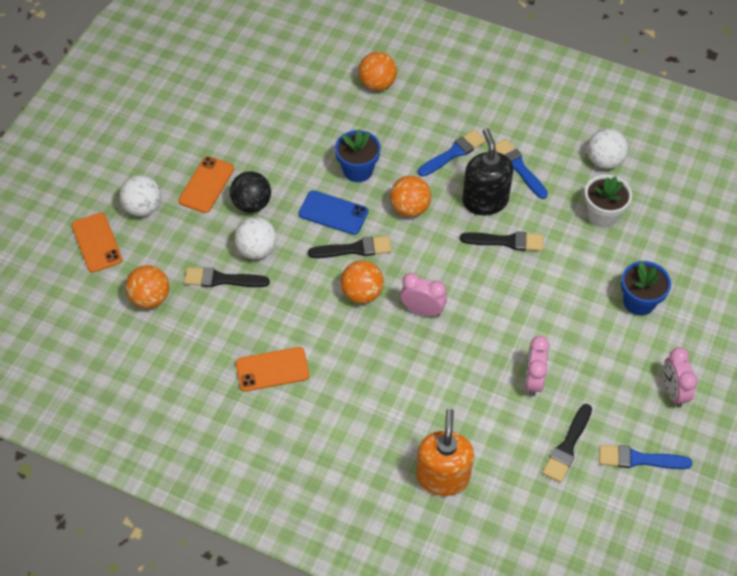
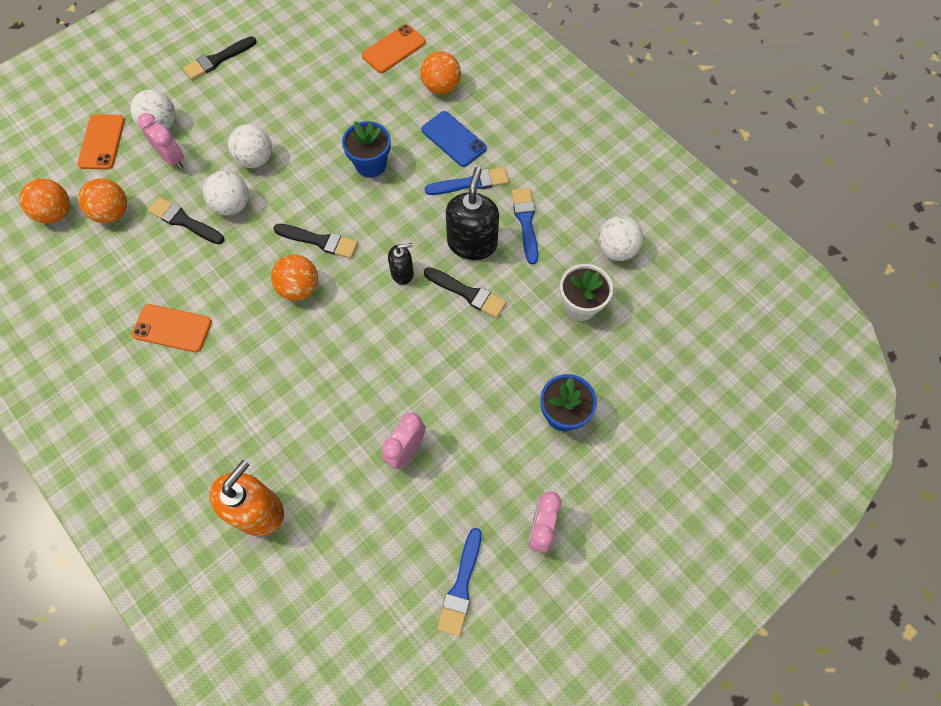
camera: 25 degrees right, 10 degrees up
orange phone [178,156,234,213] -> orange phone moved to [362,24,426,73]
black ball [230,171,271,213] -> white ball [228,124,272,168]
blue phone [299,190,368,235] -> blue phone moved to [421,111,487,167]
orange ball [390,176,431,217] -> orange ball moved to [19,179,70,224]
pink clock [400,273,447,317] -> pink clock moved to [137,113,184,169]
black brush [542,404,592,483] -> black brush moved to [183,36,257,80]
blue brush [599,445,692,469] -> blue brush turned 105 degrees counterclockwise [437,528,482,636]
none -> black soap dispenser [388,243,414,285]

